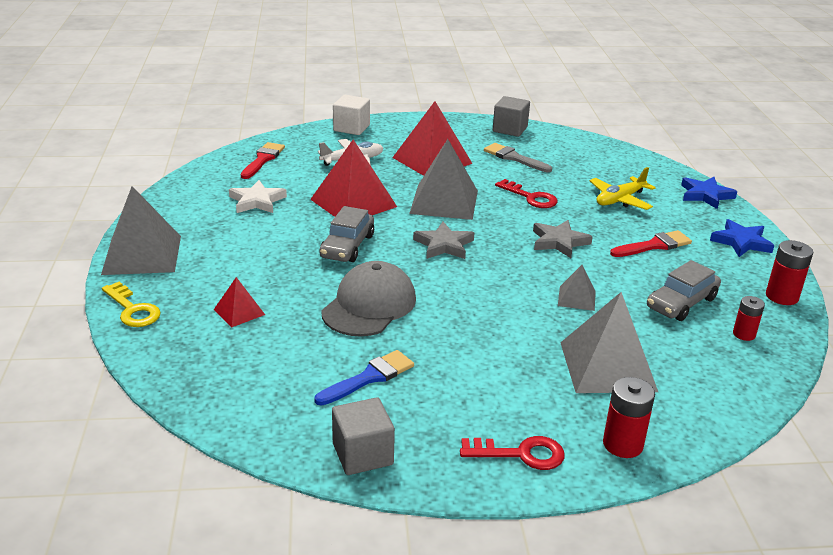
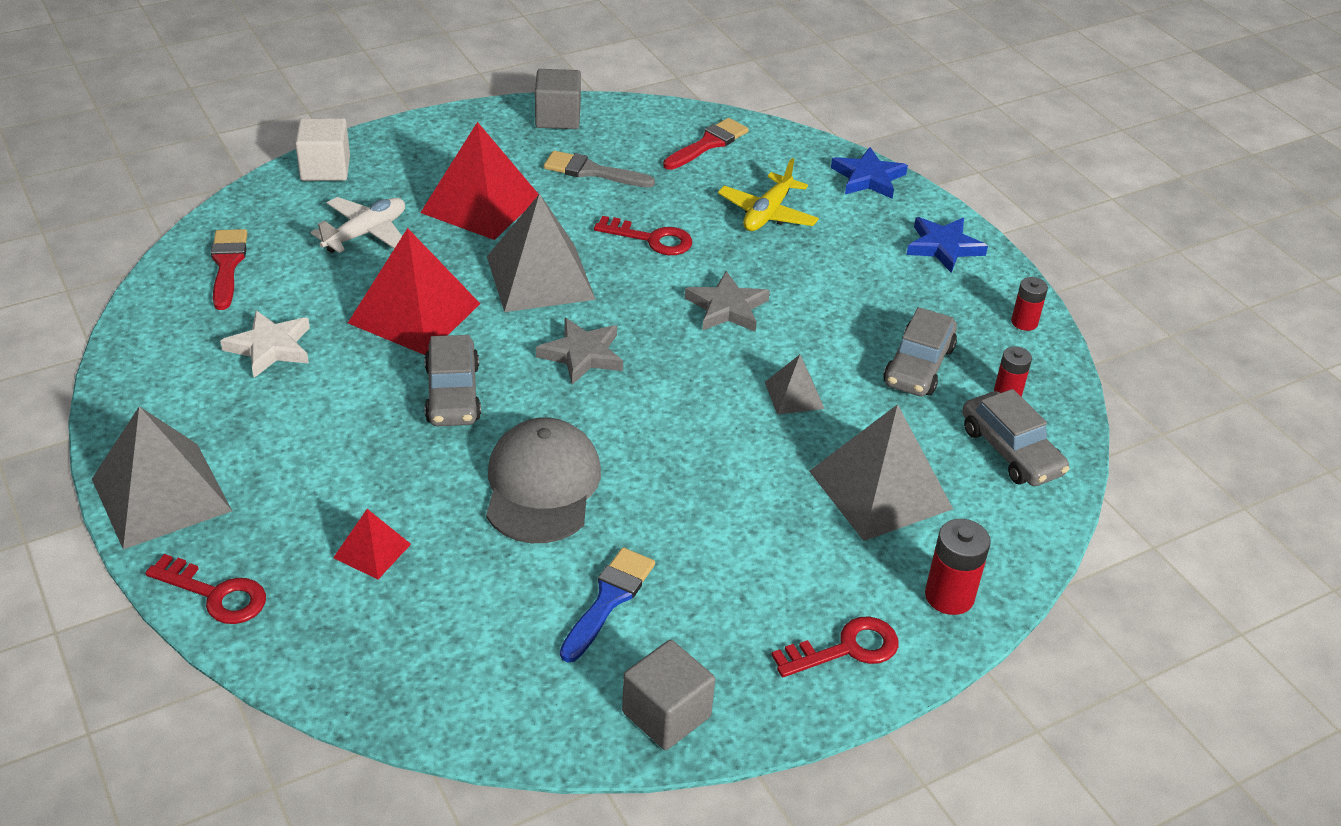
camera: 25 degrees left, 10 degrees up
yellow key [102,282,161,327] -> red key [145,554,266,624]
red brush [610,230,692,257] -> red brush moved to [663,118,749,170]
red battery [766,240,813,305] -> red battery [1011,277,1048,331], size x0.65
none -> grey car [962,389,1069,486]

